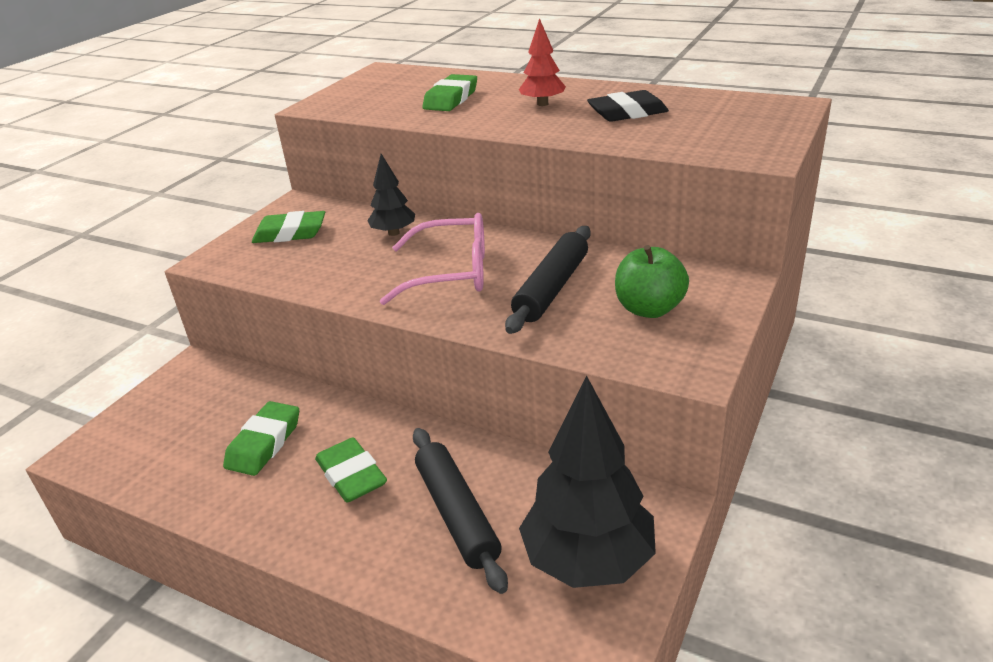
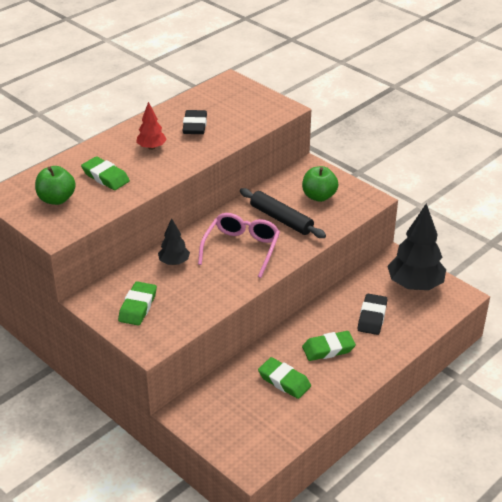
camera: 75 degrees left, 5 degrees up
black rolling pin [413,428,508,594] -> black eraser [358,294,387,335]
none -> green apple [35,166,76,205]

